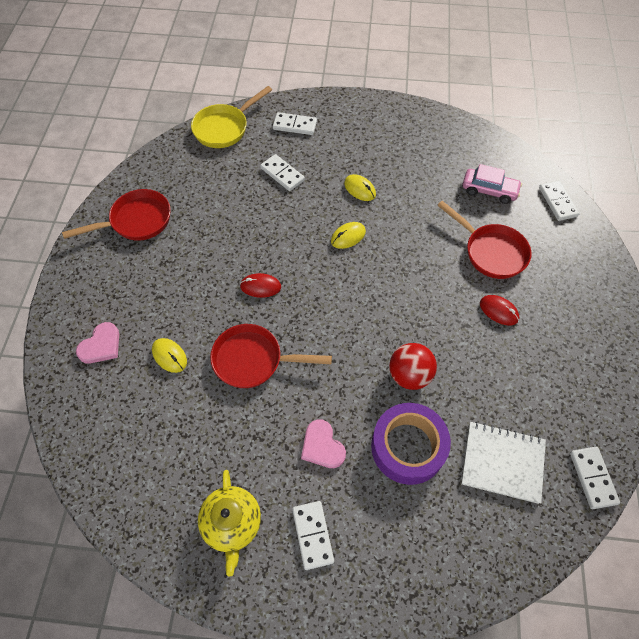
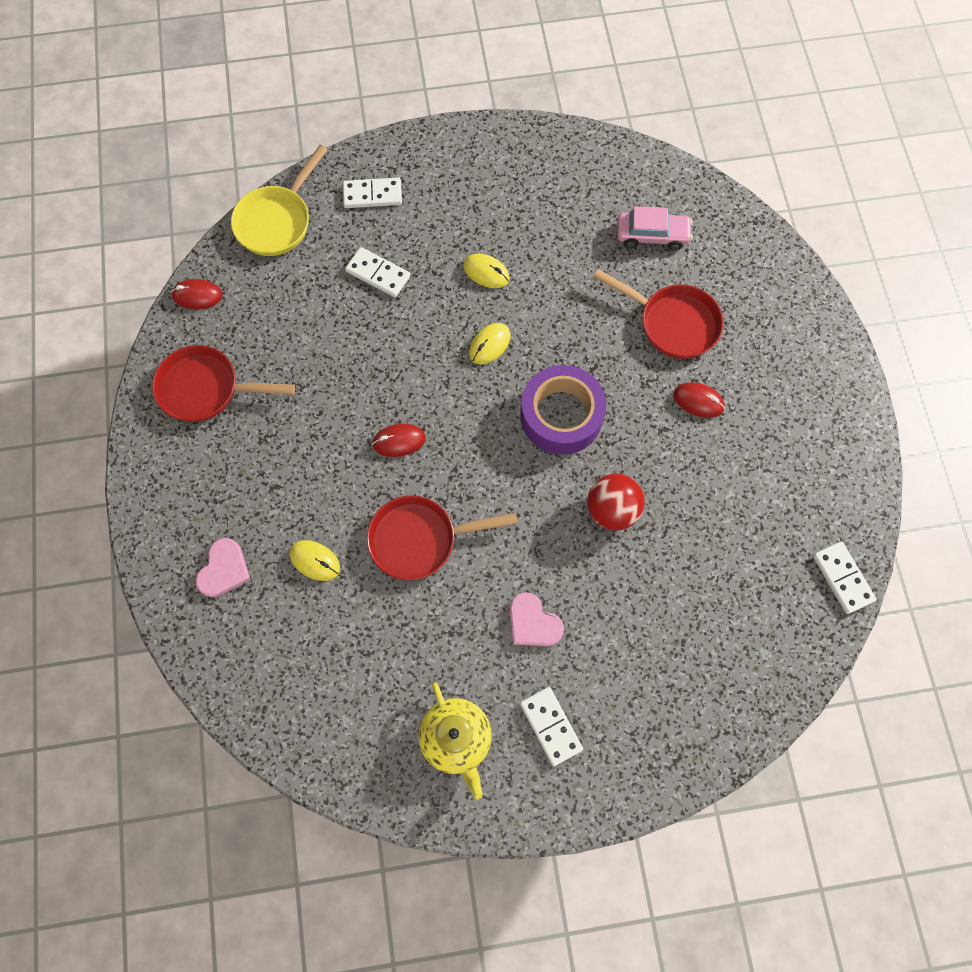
camera: 15 degrees left, 10 degrees up
red pan [62,189,171,241] -> red pan turned 135 degrees counterclockwise [152,345,295,422]
purple tape [371,403,451,485] -> purple tape moved to [520,365,606,455]
white notebook [461,422,546,504] -> none
white domino [539,180,580,221] -> none
none -> red mouse [171,279,223,309]

